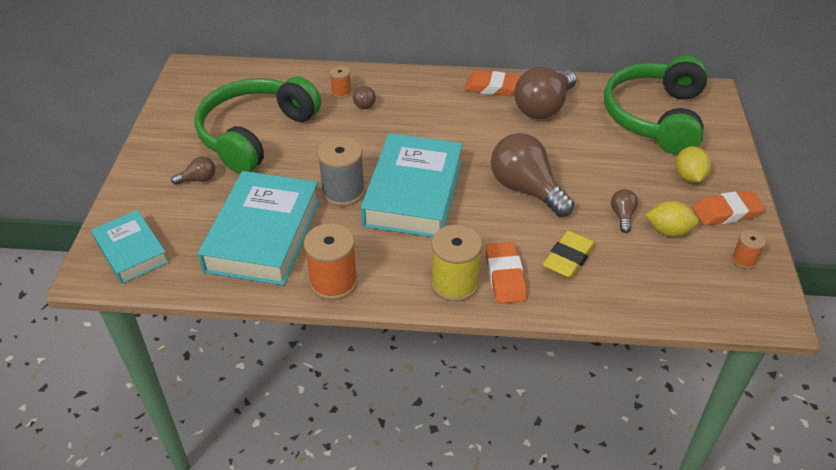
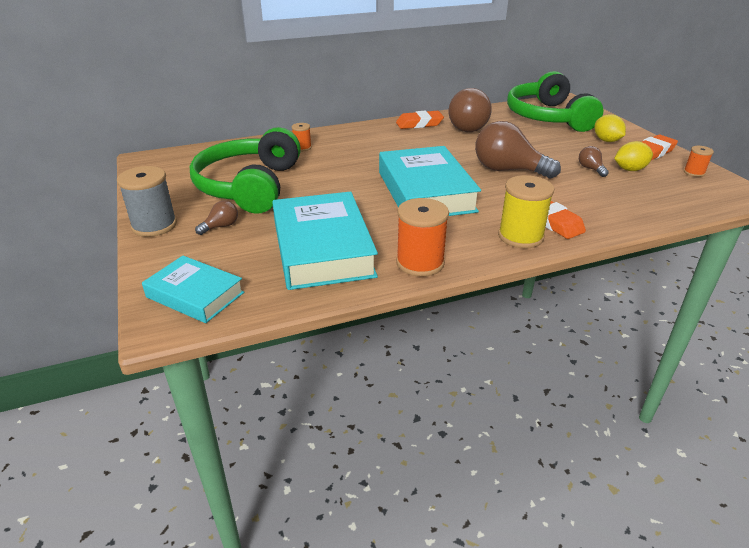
camera: 25 degrees left, 10 degrees down
grey spool [317,137,365,206] -> grey spool moved to [117,166,177,237]
brown light bulb [353,84,376,109] -> none
yellow eraser [543,231,595,279] -> none

